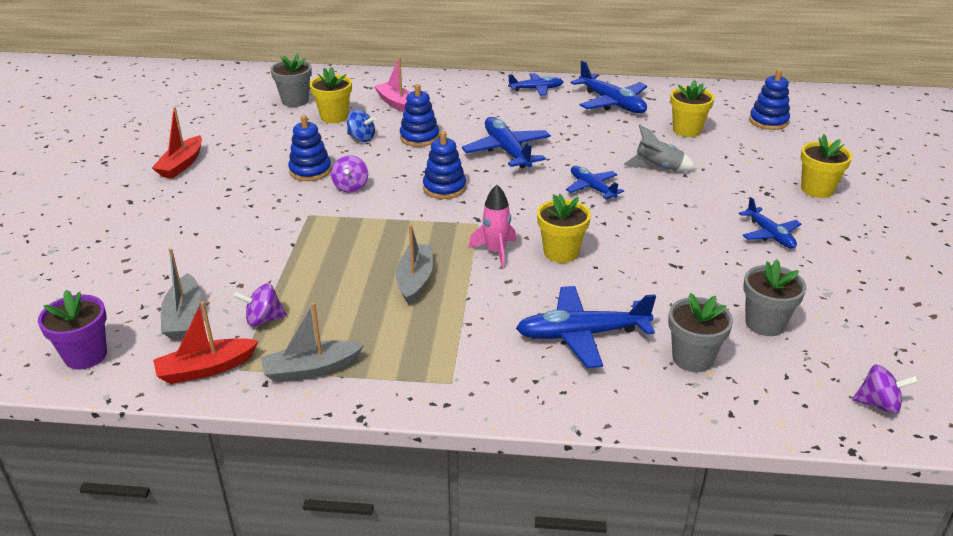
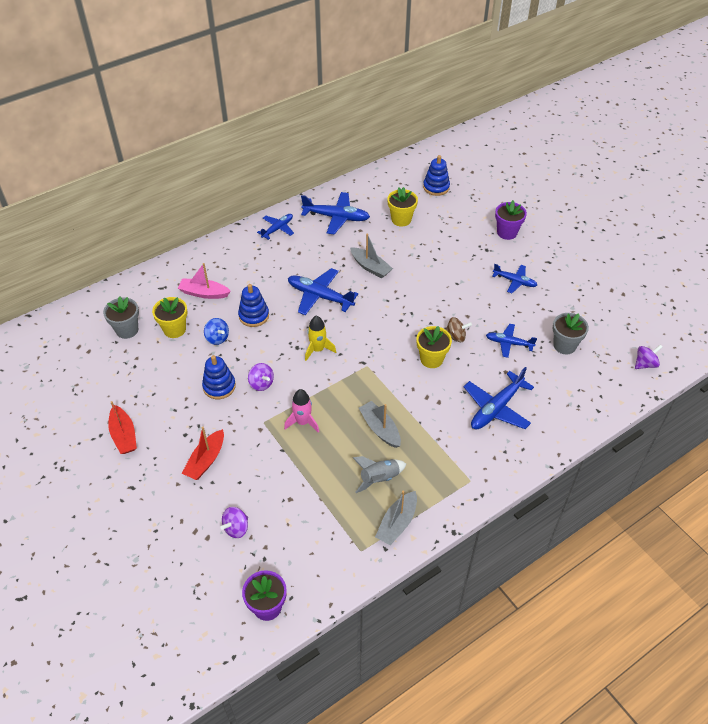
camera: 40 degrees left, 15 degrees up
red boat [153,301,259,384] -> red boat moved to [182,427,224,480]
grey boat [161,248,201,339] -> grey boat moved to [350,233,393,278]
purple spinning top [234,283,287,326] -> purple spinning top moved to [221,507,248,538]
blue spinning top [347,110,376,142] -> blue spinning top turned 60 degrees clockwise [204,318,229,345]
blue stacking toy [423,131,466,199] -> yellow rocket [305,316,336,361]
pink rocket [469,185,516,268] -> pink rocket moved to [284,389,319,433]
blue plane [566,166,624,199] -> blue plane moved to [486,324,537,358]
grey rocket [624,124,697,171] -> grey rocket moved to [353,456,406,493]
grey flower pot [668,293,733,372] -> none
yellow flower pot [801,135,852,198] -> purple flower pot [495,200,527,240]
none -> brown spinning top [445,317,472,342]

